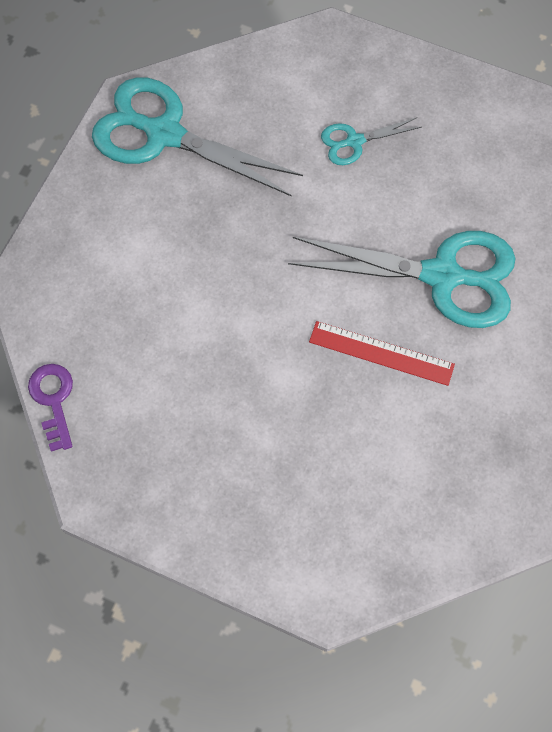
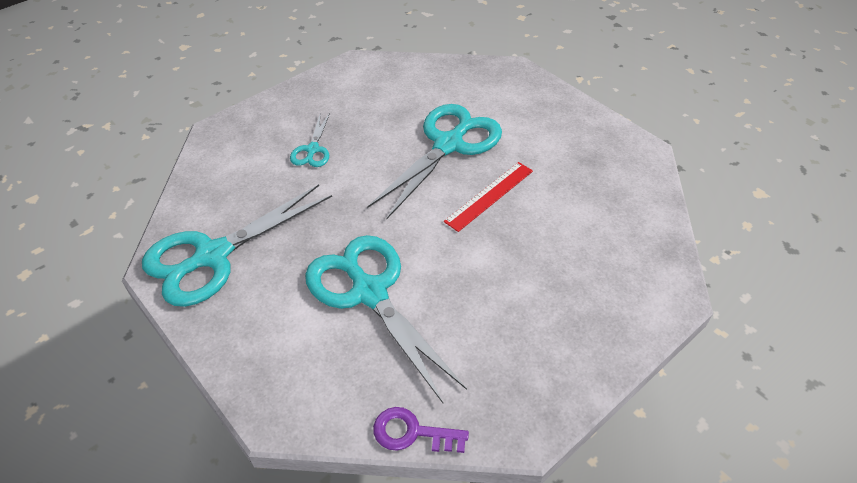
camera: 65 degrees left, 20 degrees down
none -> turquoise scissors [305,235,467,403]

